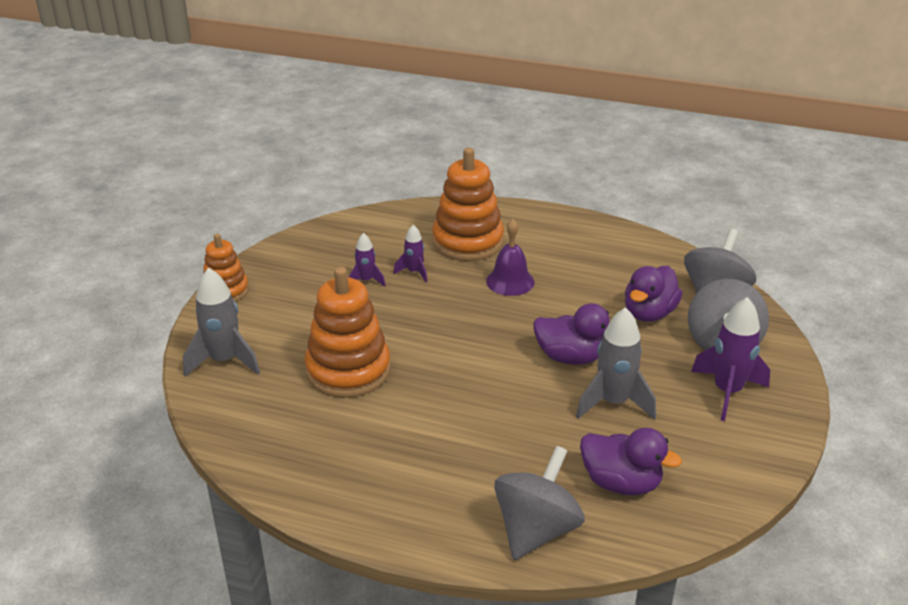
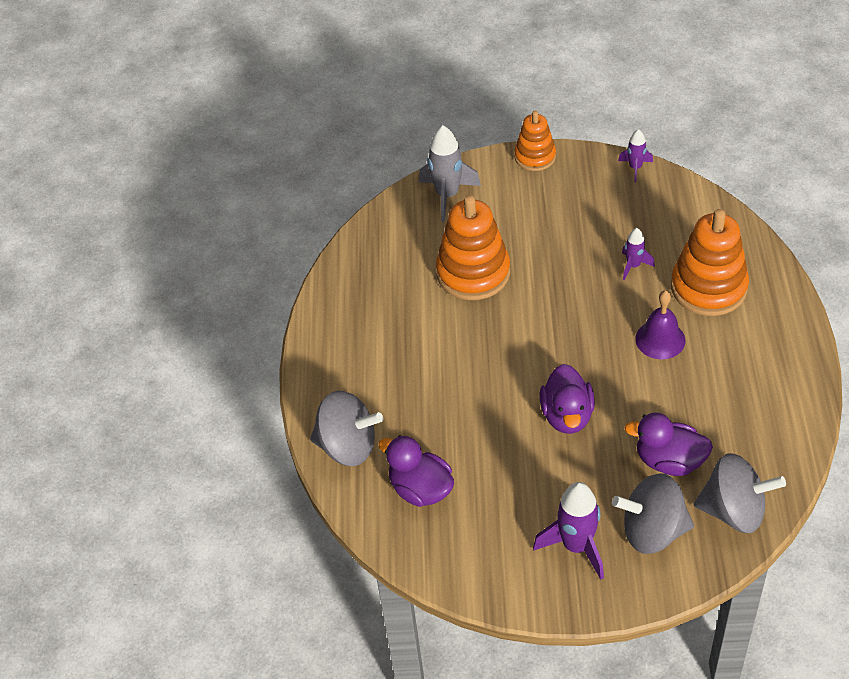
camera: 75 degrees right, 15 degrees up
purple rocket [349,233,386,287] -> purple rocket moved to [618,129,653,182]
grey rocket [576,307,656,420] -> none
purple duck [580,428,682,496] -> purple duck turned 120 degrees clockwise [378,435,454,507]

